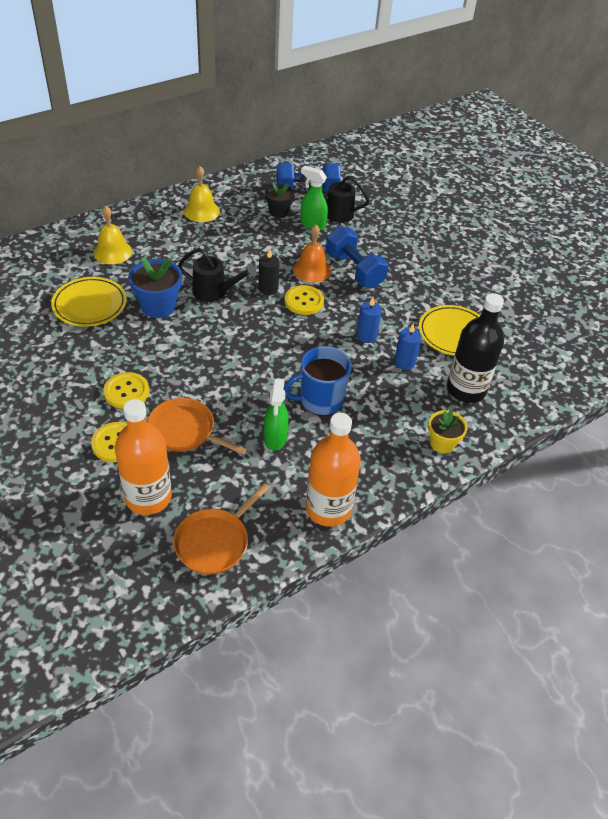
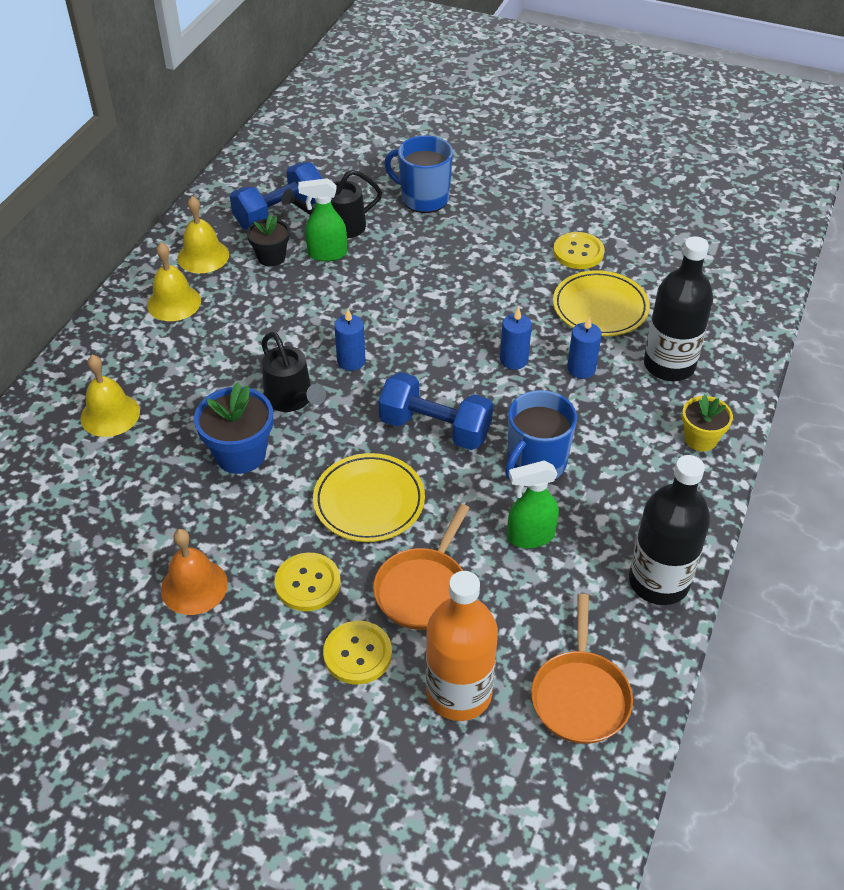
camera: 30 degrees left, 0 degrees up
yellow plate [51,277,127,327] -> yellow plate moved to [313,453,425,542]
orange pan [147,398,247,455] -> orange pan turned 60 degrees counterclockwise [373,504,470,630]
black watering can [178,248,257,302] -> black watering can turned 75 degrees clockwise [261,332,326,412]
black candle [258,249,280,295] -> blue candle [334,309,365,371]
green spray bottle [264,379,289,451] -> green spray bottle turned 105 degrees clockwise [507,461,559,548]
yellow button [285,285,324,315] -> yellow button moved to [553,232,605,269]
orange bell [293,224,331,282] -> orange bell moved to [161,529,228,615]
orange bottle [306,413,361,527] -> black bottle [629,455,710,605]
blue dumbbell [326,226,388,288] -> blue dumbbell moved to [378,372,493,450]
none -> yellow bell [177,196,229,273]
none -> blue mug [384,135,453,213]

